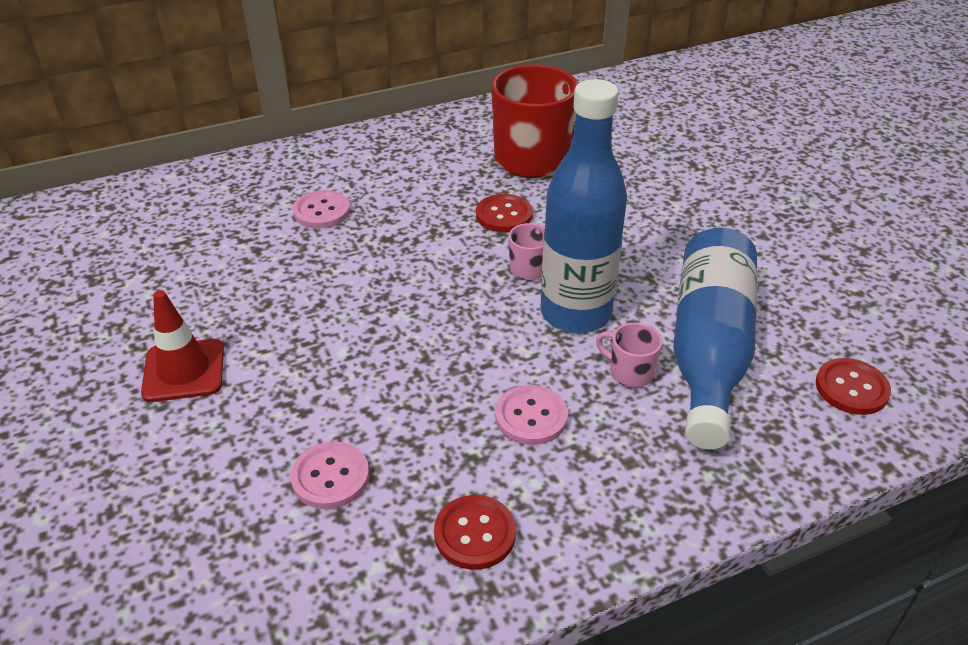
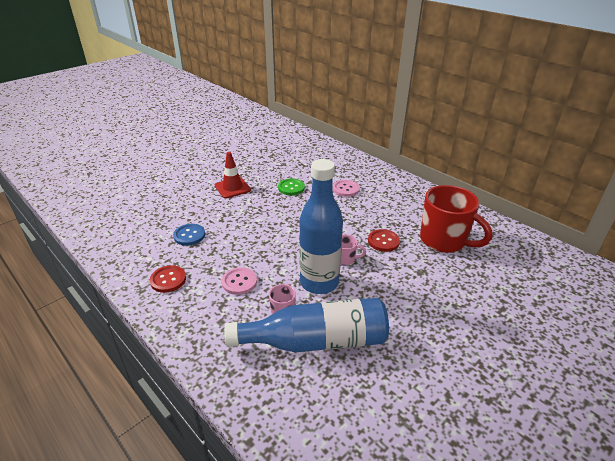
camera: 70 degrees right, 5 degrees down
pink button [290,442,369,509] -> blue button [173,224,205,246]
red button [816,358,891,415] -> none
none -> green button [278,178,305,195]

